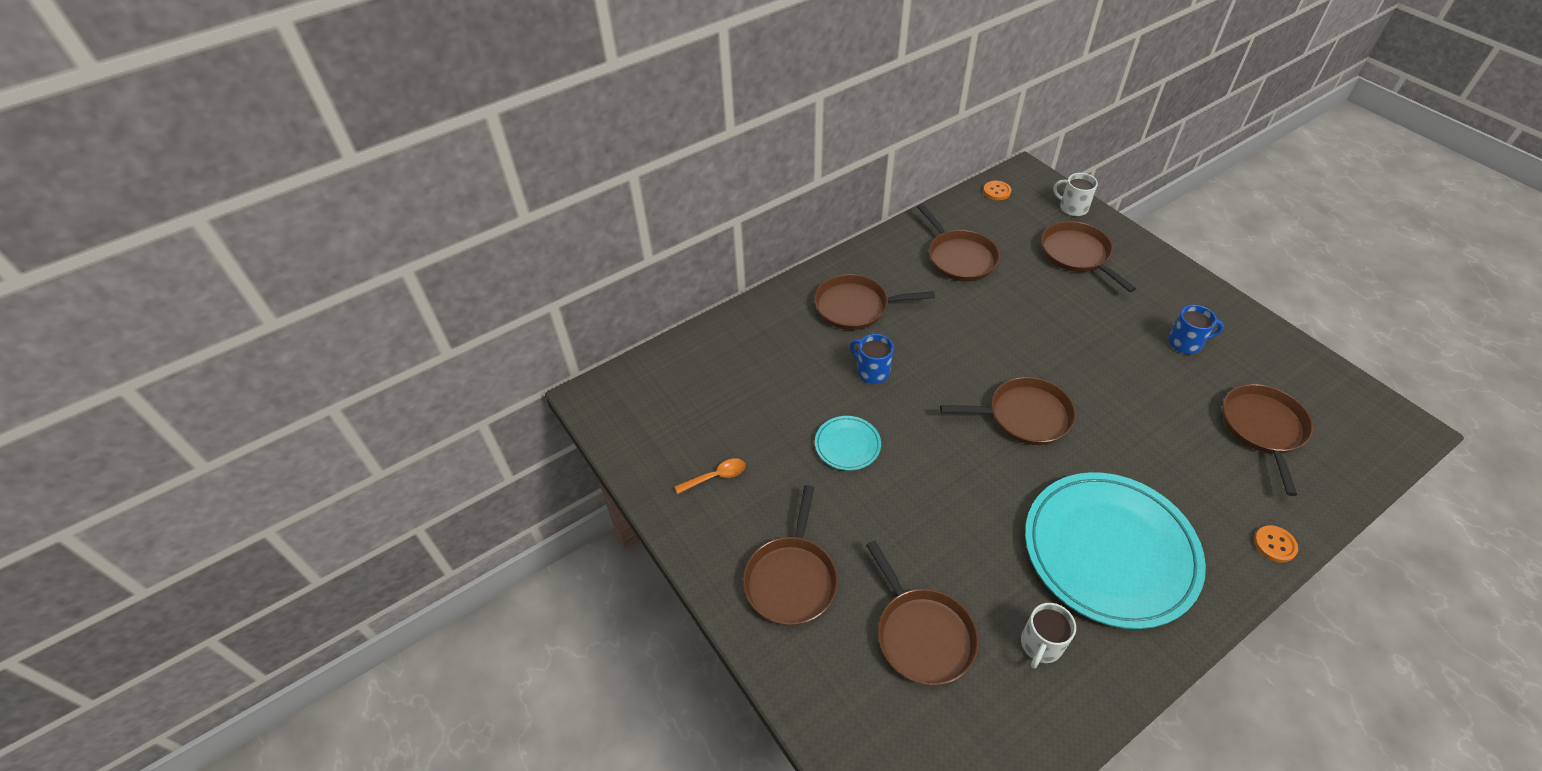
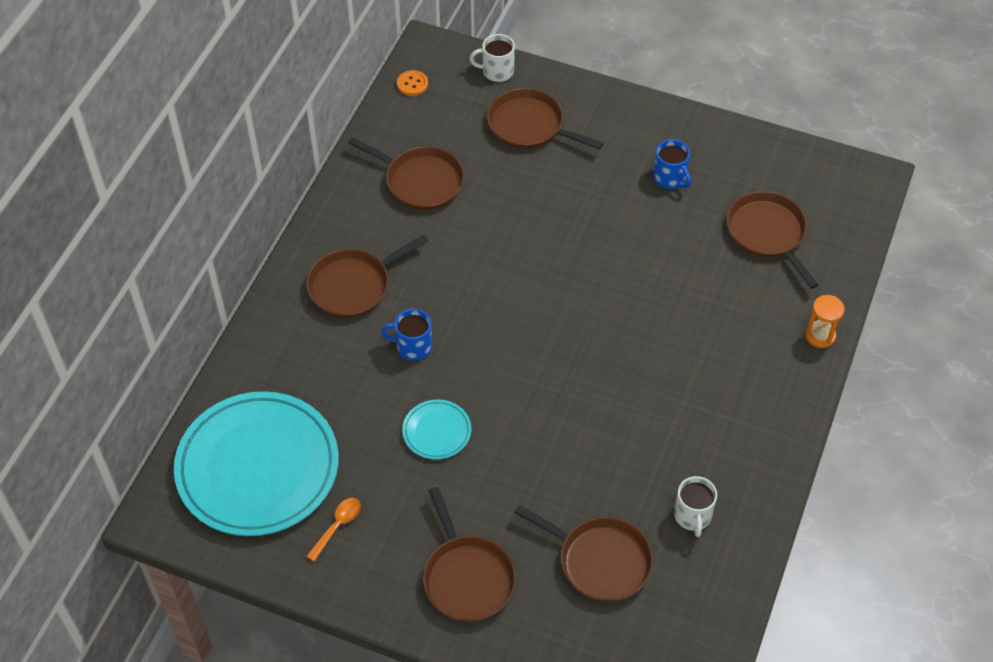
camera: 35 degrees left, 5 degrees up
brown pan [940,377,1076,445] -> none
turquoise plate [1025,472,1206,629] -> turquoise plate moved to [174,391,339,536]
blue mug [1168,305,1224,354] -> blue mug turned 90 degrees clockwise [653,139,691,189]
orange button [1254,525,1298,563] -> orange hourglass [805,295,845,348]

